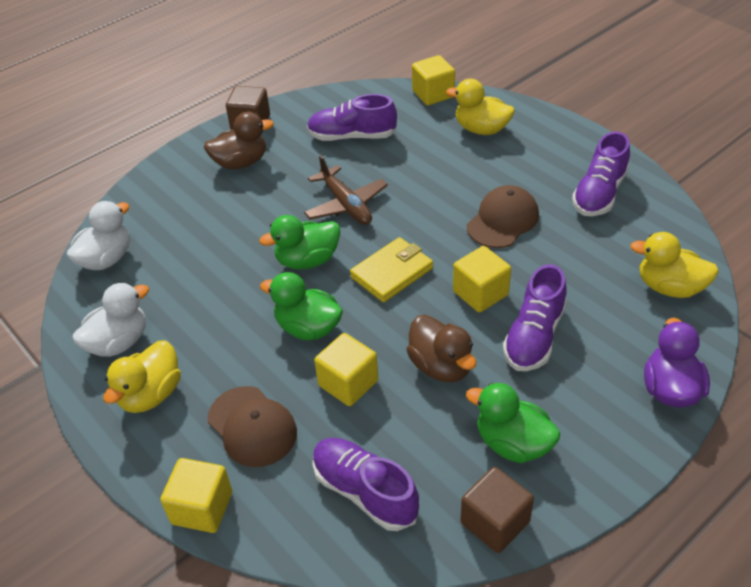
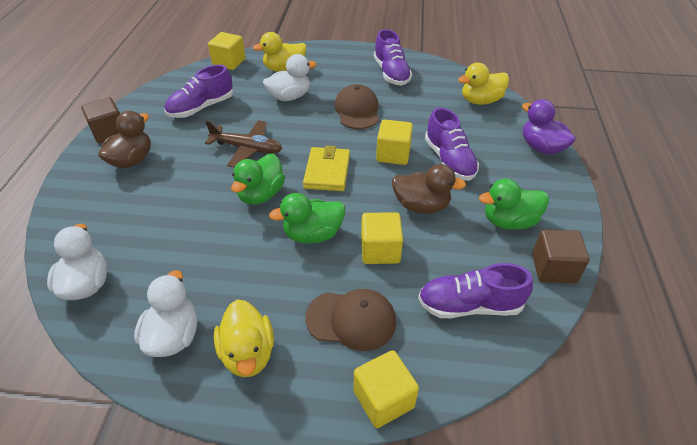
camera: 45 degrees left, 0 degrees up
none -> white duck [263,54,317,101]

